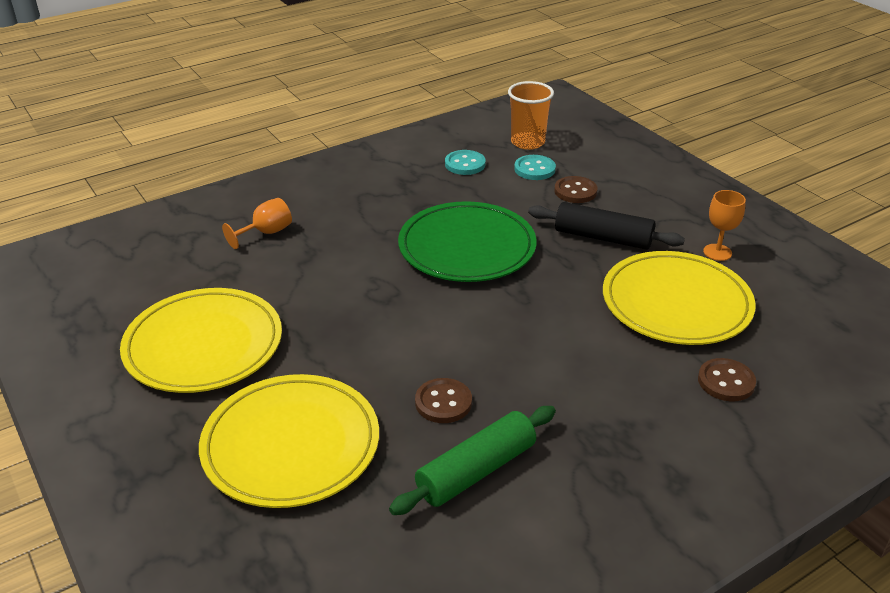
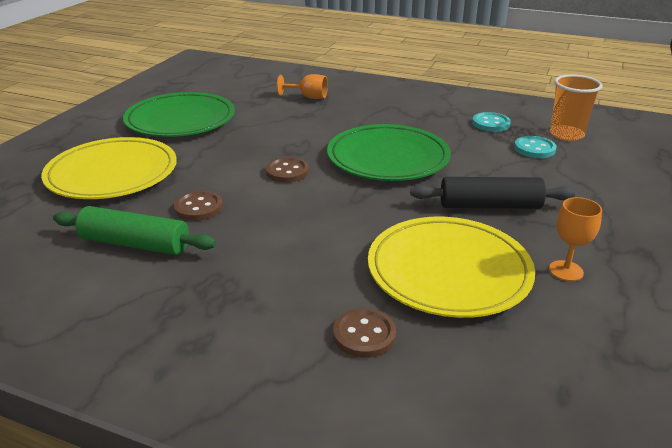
camera: 55 degrees right, 5 degrees down
yellow plate [120,288,282,393] -> green plate [123,92,235,137]
black rolling pin [528,202,685,250] -> black rolling pin turned 75 degrees counterclockwise [410,177,575,209]
brown button [554,176,598,203] -> brown button moved to [266,157,309,183]

